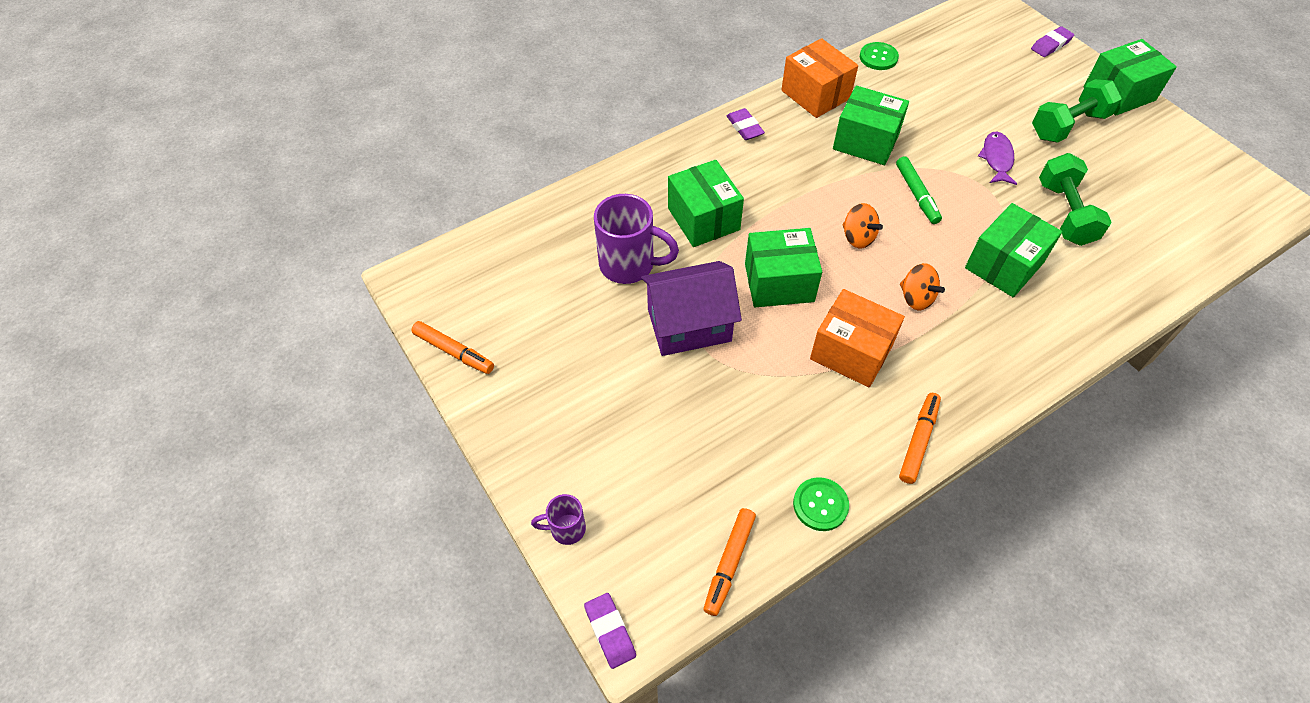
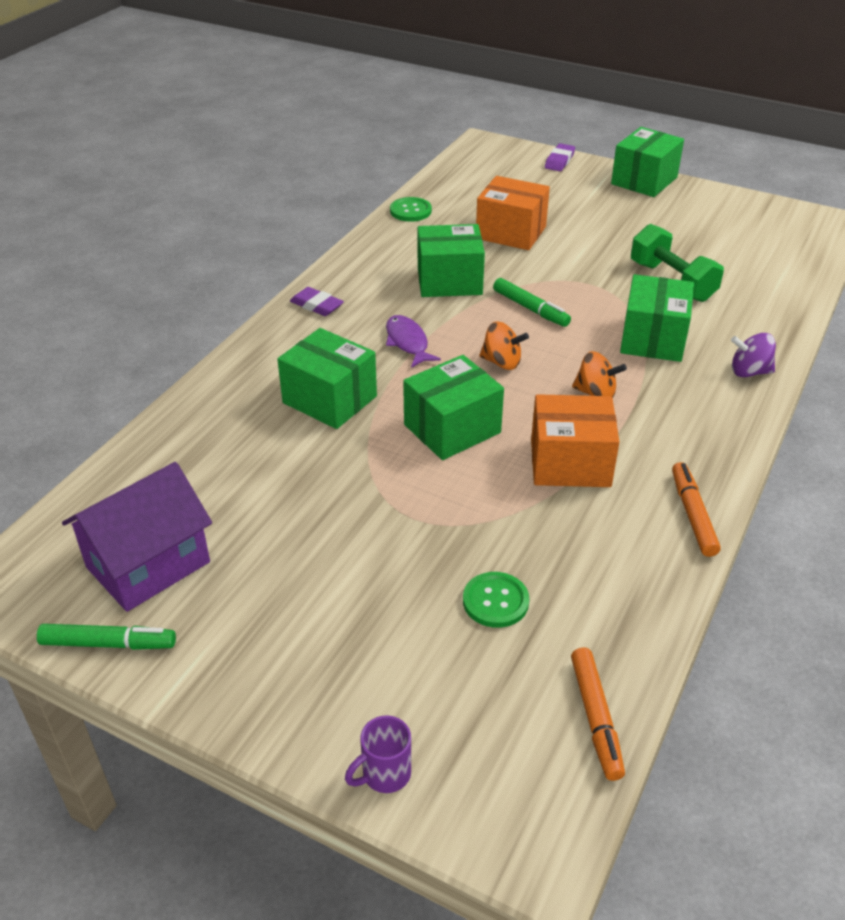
camera: 30 degrees left, 15 degrees down
orange marker [411,321,494,374] -> green marker [37,624,176,650]
purple eraser [584,593,636,669] -> none
purple mug [594,194,679,284] -> none
purple house [641,261,742,356] -> purple house moved to [62,462,212,612]
orange box [781,38,858,118] -> orange box moved to [476,176,550,250]
green button [793,477,849,531] -> green button moved to [463,572,529,628]
purple fish [978,131,1017,185] -> purple fish moved to [386,315,441,368]
green dumbbell [1032,79,1122,143] -> none
none -> purple spinning top [731,333,776,377]

